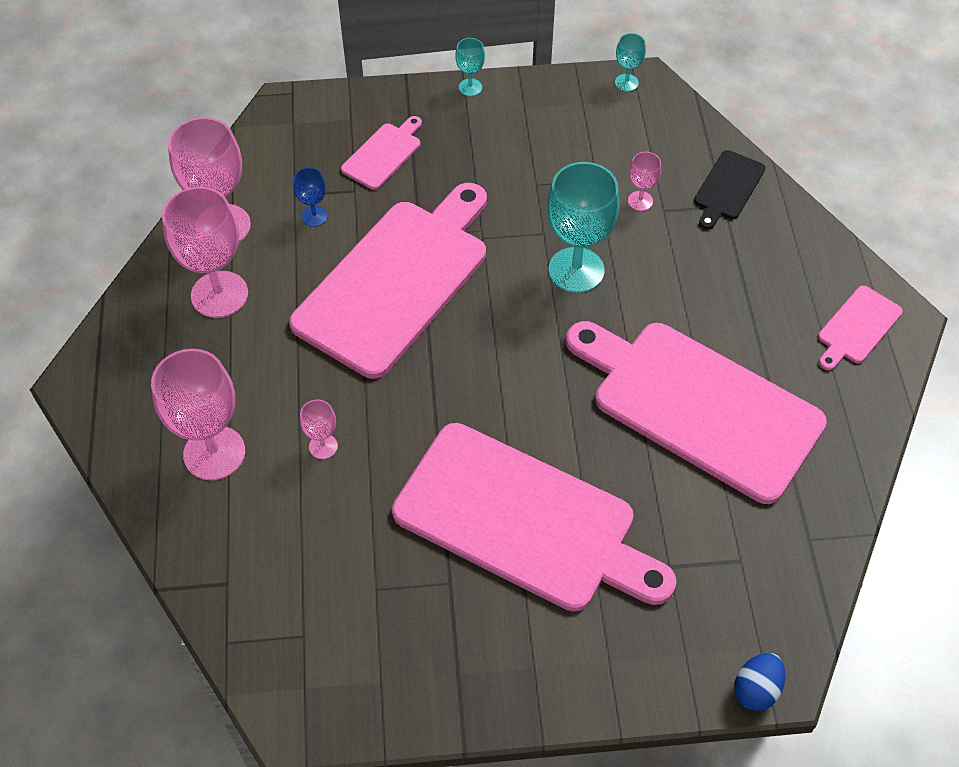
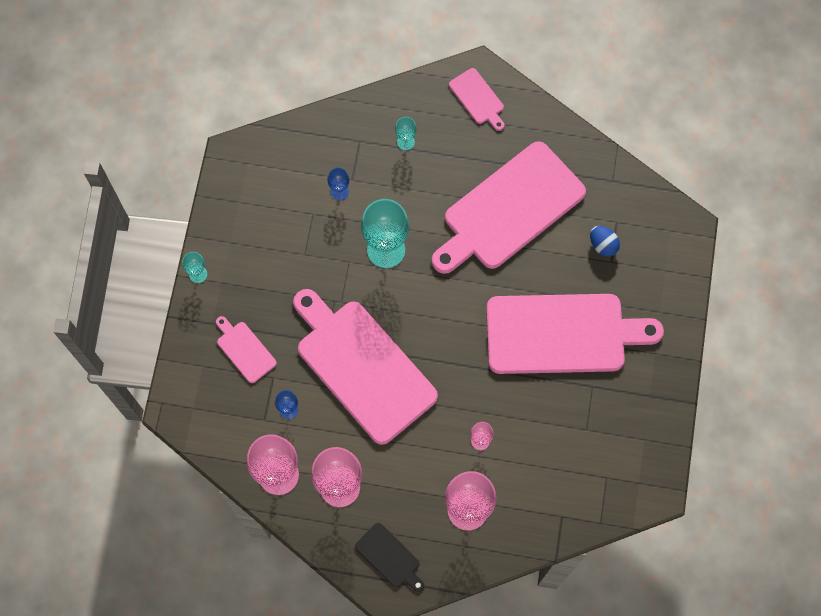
camera: 75 degrees left, 15 degrees up
pink cutting board [392,423,676,612] -> pink cutting board turned 45 degrees clockwise [486,294,664,374]
turquoise goblet [615,33,646,91] -> turquoise goblet moved to [395,117,417,150]
pink goblet [628,152,661,211] -> blue goblet [327,168,349,200]
black cutting board [694,150,766,230] -> black cutting board moved to [355,523,424,592]
blue egg [734,653,785,711] -> blue egg moved to [590,226,620,257]

